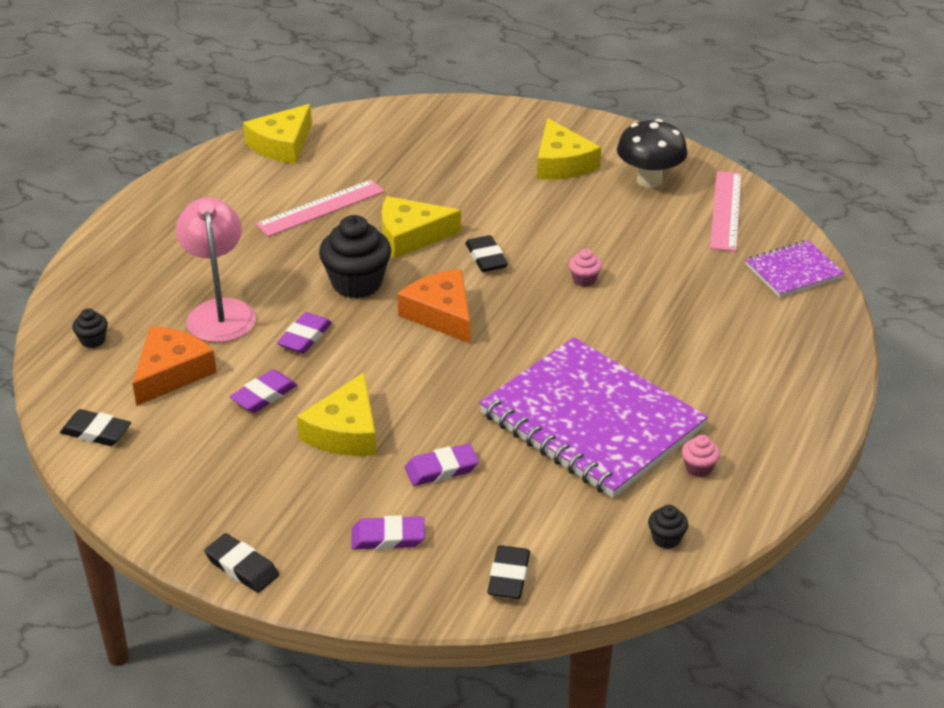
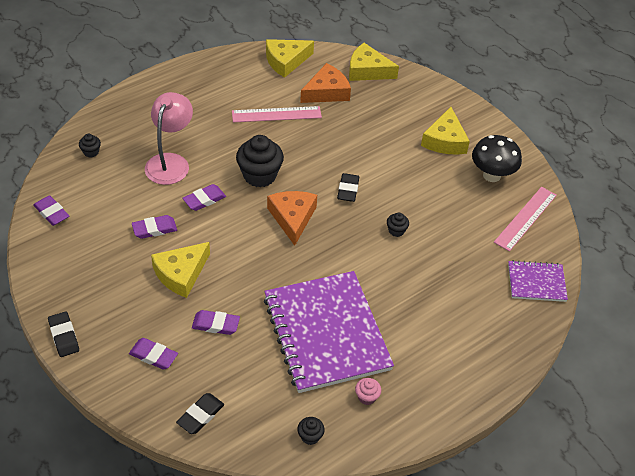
camera: 25 degrees right, 10 degrees up
black eraser [60,409,131,446] -> purple eraser [33,195,69,226]
orange cheese [132,326,217,406] -> orange cheese moved to [300,63,351,103]
yellow cheese [381,196,461,259] -> yellow cheese moved to [349,43,399,81]
pink cupcake [569,249,602,287] -> black cupcake [387,212,409,237]

